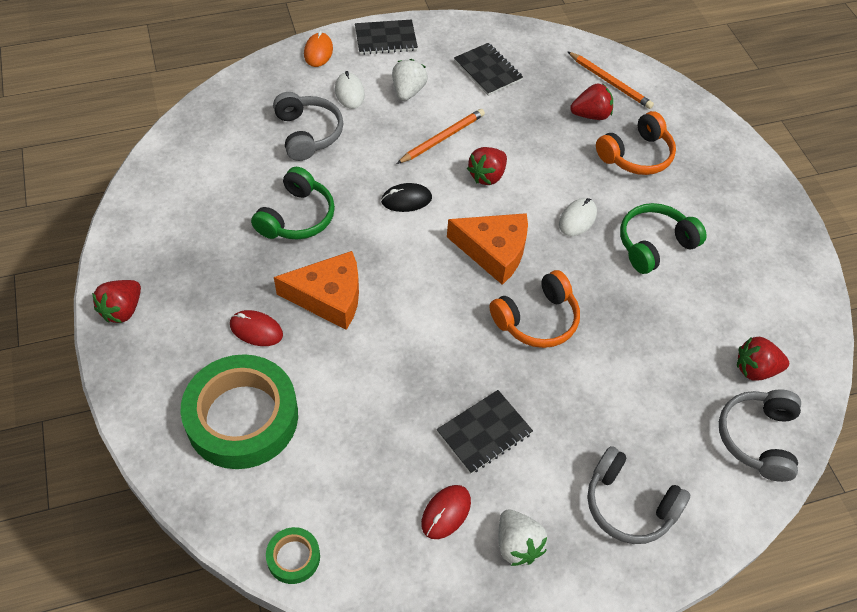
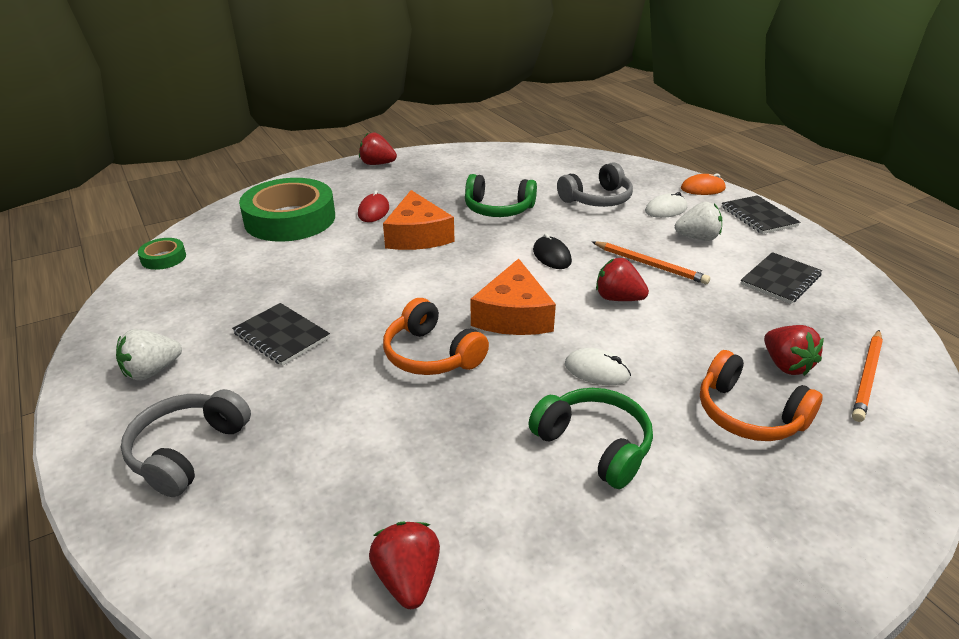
camera: 80 degrees right, 20 degrees down
red mouse [421,485,471,539] -> none
grey headphones [719,389,801,482] -> none

